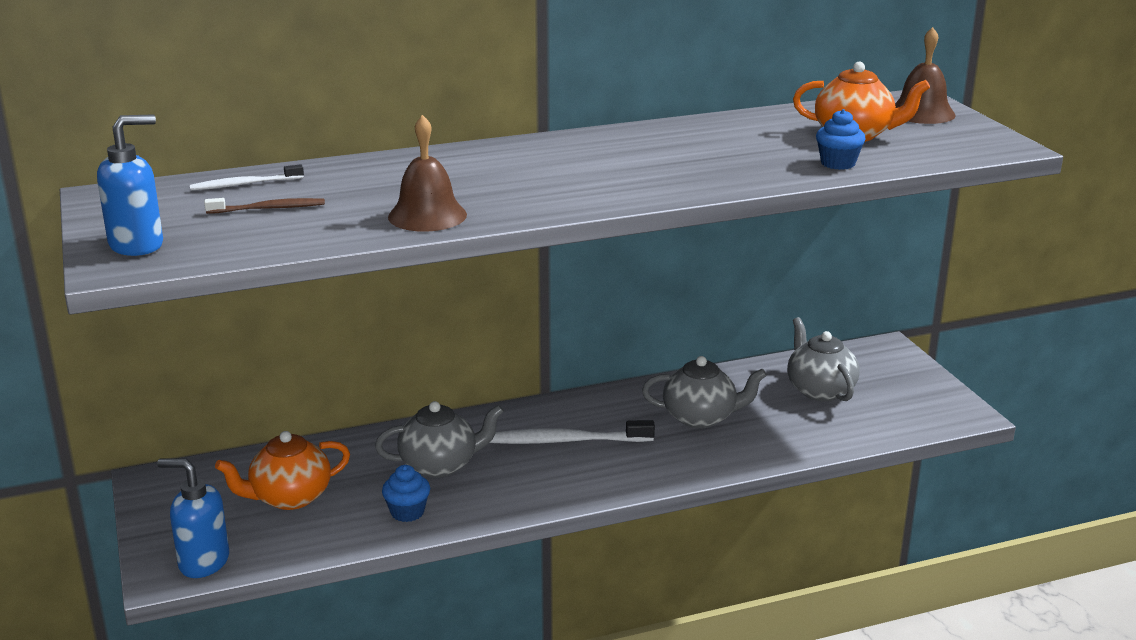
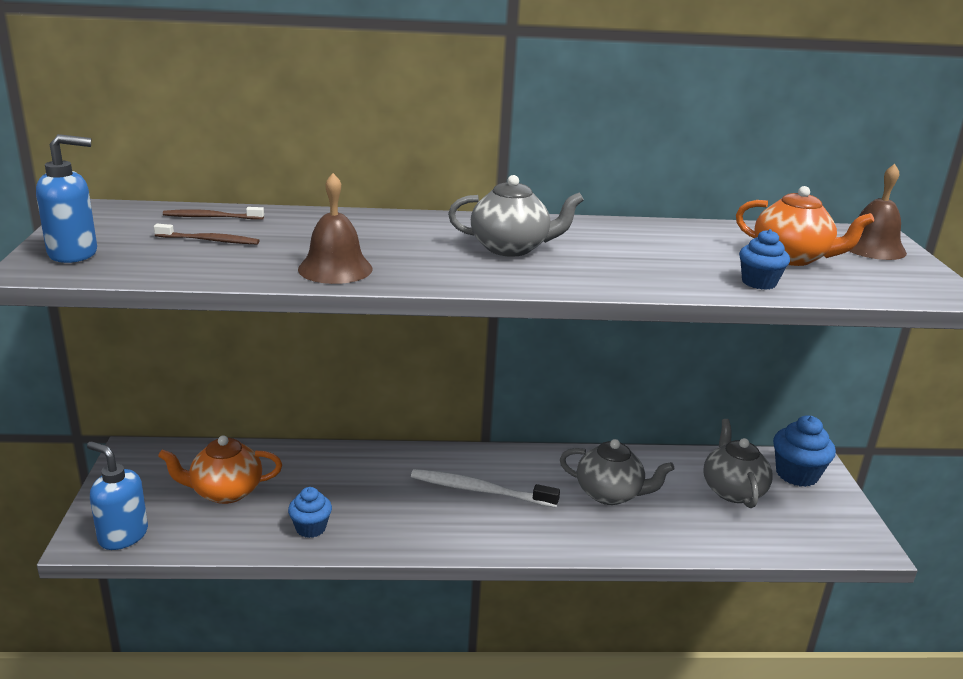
camera: 15 degrees right, 0 degrees up
white toothbrush [190,164,304,191] -> brown toothbrush [163,207,264,220]
grey teapot [375,401,504,478] -> grey teapot moved to [448,175,584,257]
none -> blue cupcake [773,415,836,487]

